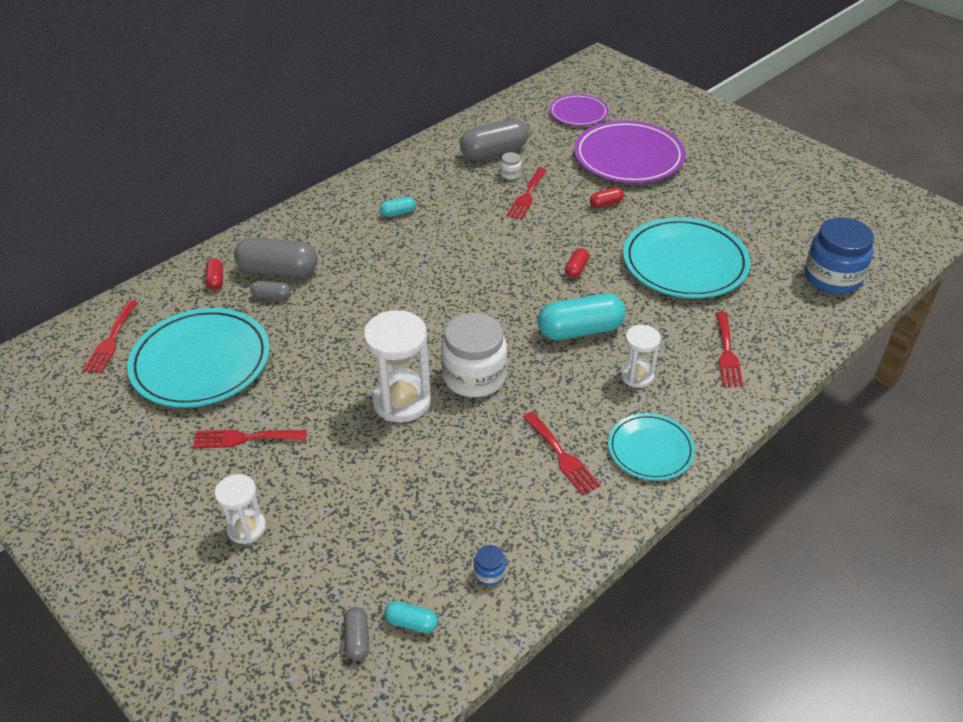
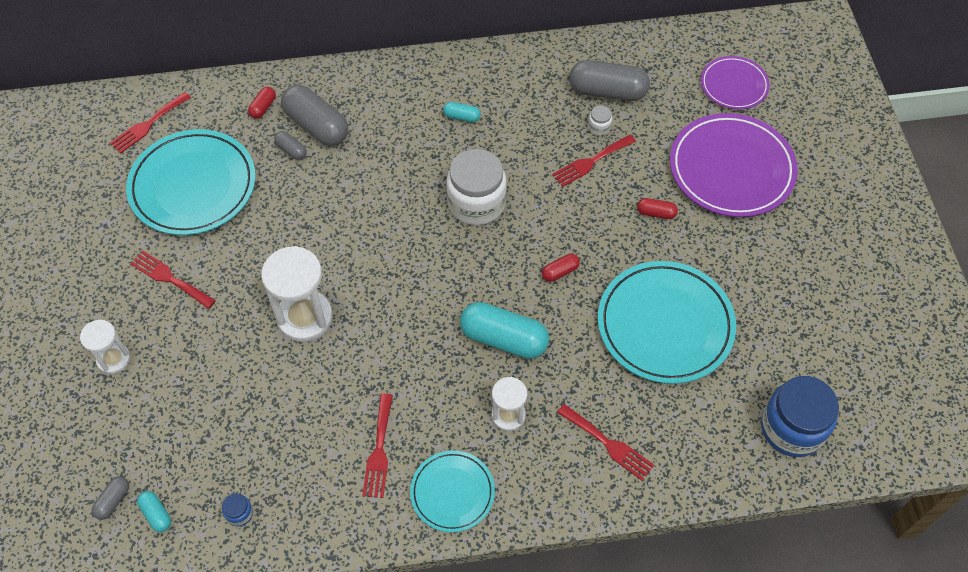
camera: 35 degrees right, 15 degrees up
white jar [441,313,507,397] -> white jar moved to [447,149,507,225]
red fork [716,312,743,387] -> red fork turned 90 degrees counterclockwise [557,404,654,481]

